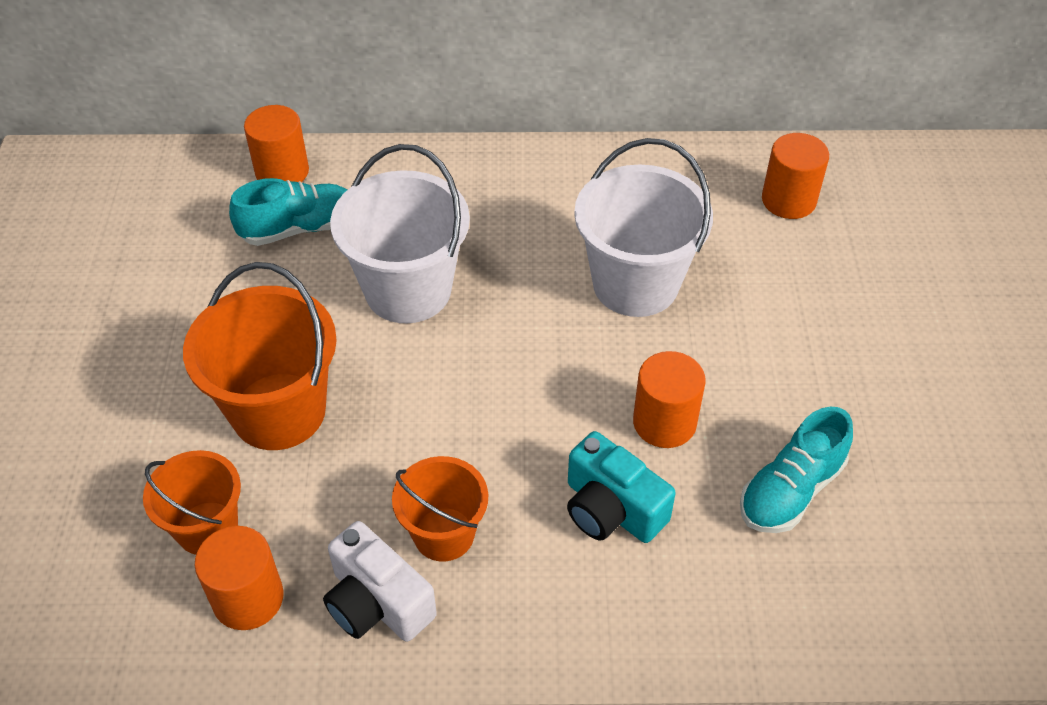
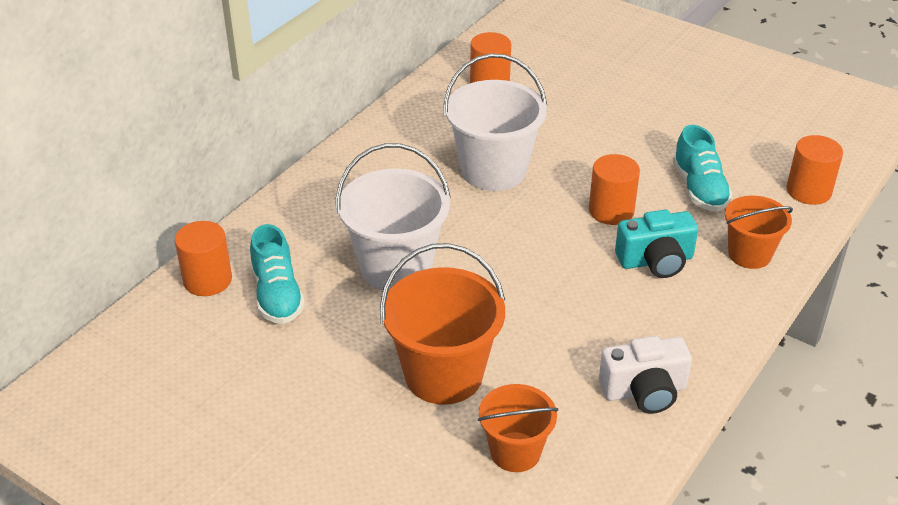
camera: 55 degrees left, 10 degrees down
orange cylinder [195,526,284,630] -> orange cylinder moved to [786,135,843,205]
turquoise shoe [229,178,347,246] -> turquoise shoe turned 150 degrees clockwise [250,224,305,324]
orange bucket [392,456,488,562] -> orange bucket moved to [725,196,793,269]

